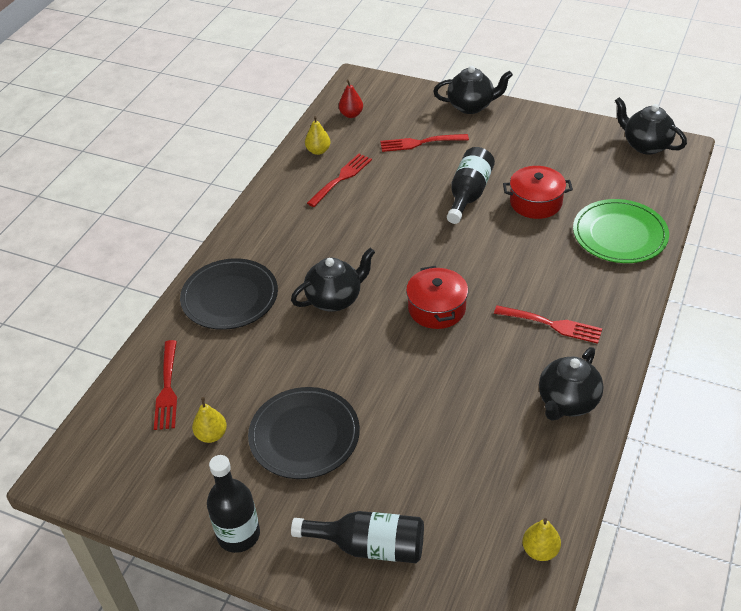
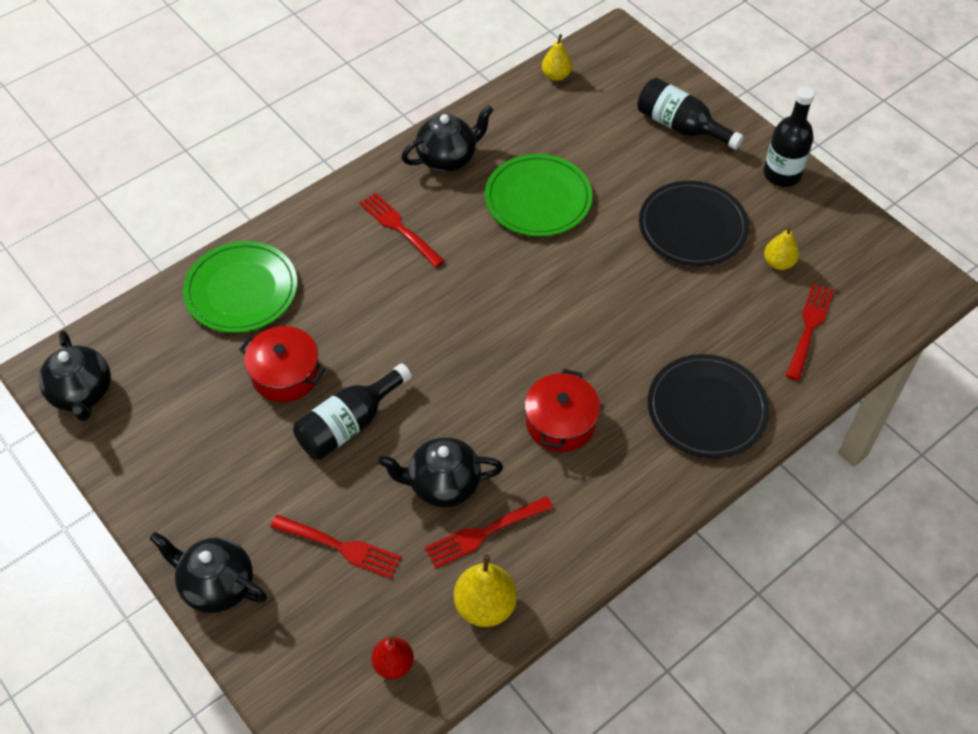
camera: 155 degrees left, 10 degrees up
black teapot [291,248,375,312] -> black teapot moved to [378,437,503,507]
yellow pear [305,116,331,155] -> yellow pear [454,554,517,627], size x1.55
red pot [406,266,468,329] -> red pot moved to [525,369,600,452]
none -> green plate [485,154,593,236]

